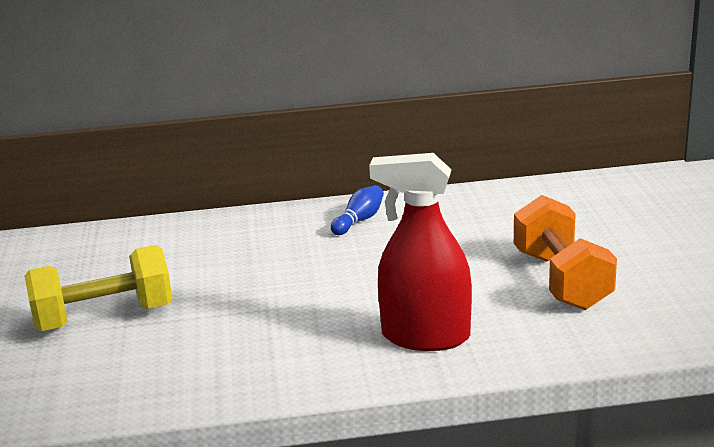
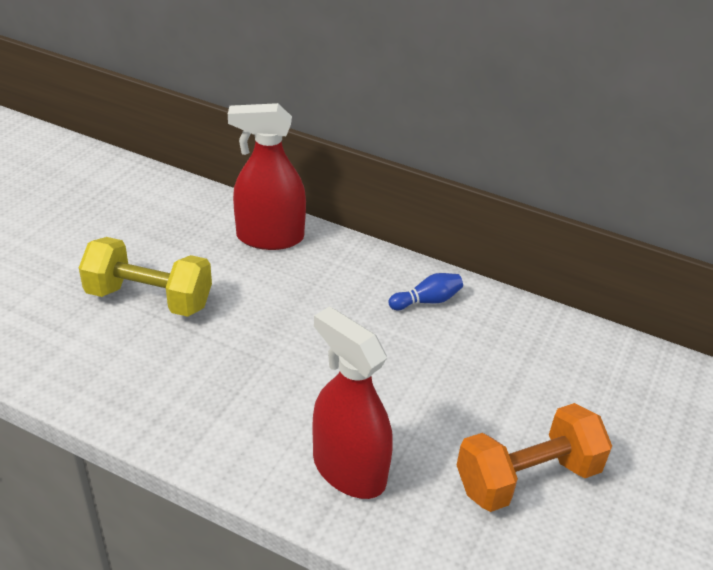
camera: 30 degrees right, 15 degrees up
orange dumbbell [514,195,617,310] -> orange dumbbell turned 45 degrees clockwise [457,403,612,512]
none -> red spray bottle [228,103,306,250]

